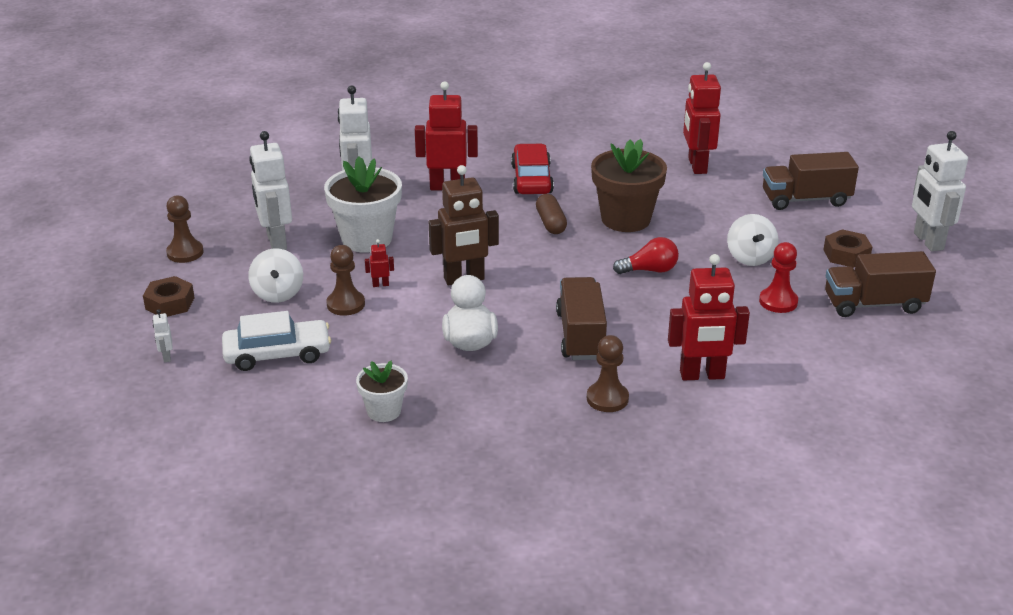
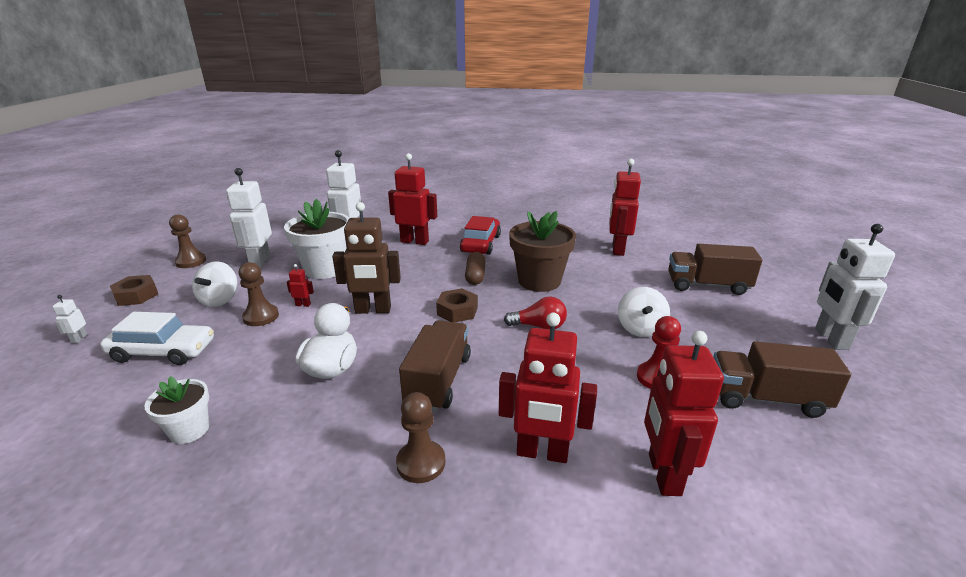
camera: 15 degrees right, 5 degrees down
brown nut [823,229,872,268] -> brown nut moved to [436,288,478,322]
none -> red robot [644,331,724,496]

